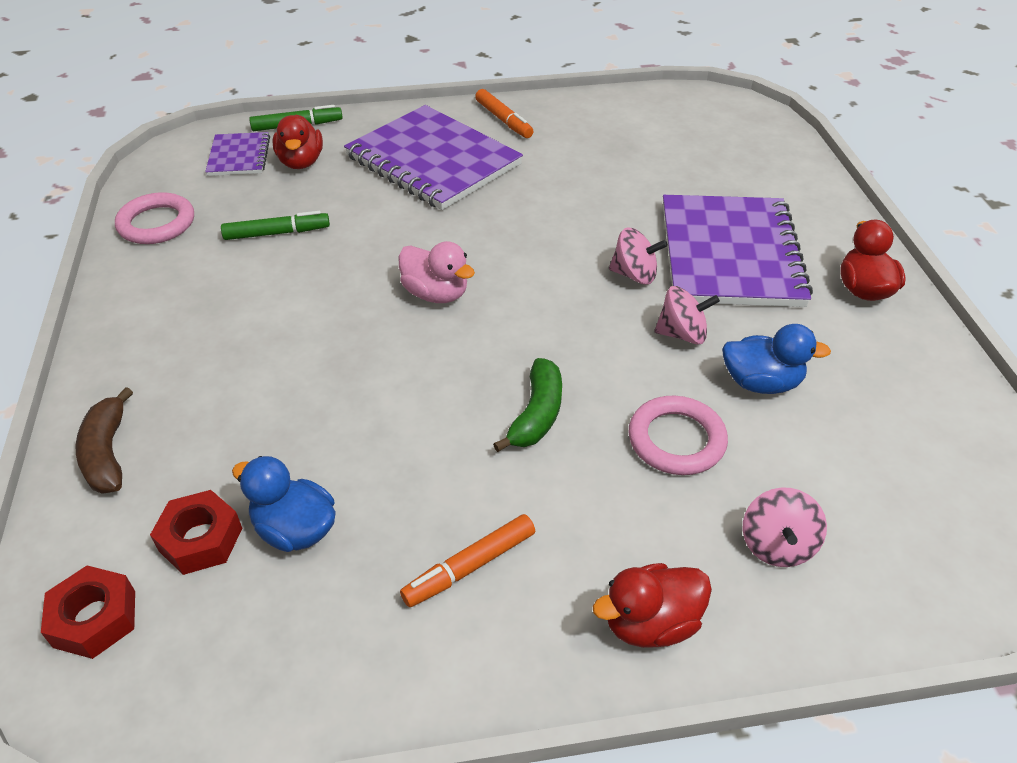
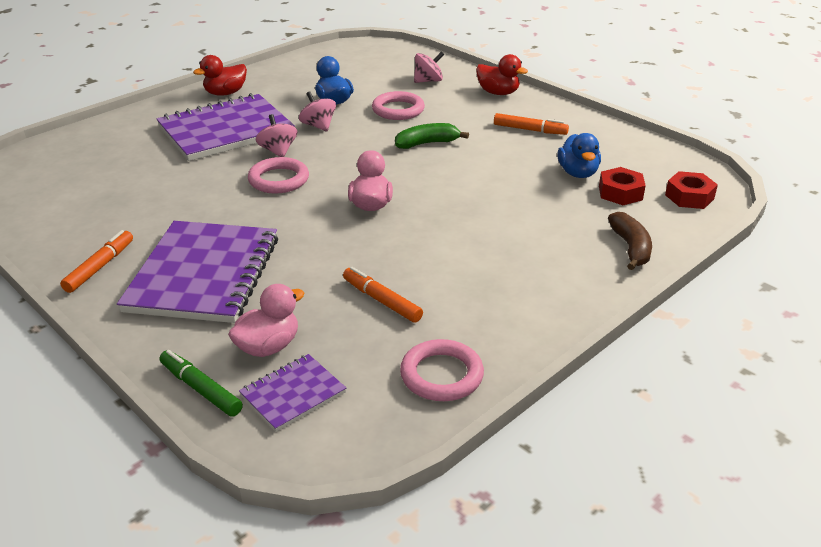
camera: 125 degrees left, 10 degrees down
brown banana [76,387,133,494] -> brown banana turned 45 degrees counterclockwise [608,212,652,270]
green marker [221,211,330,240] -> orange marker [343,267,423,323]
red duck [273,115,323,169] -> pink duck [228,284,305,357]
none -> pink ring [248,157,309,194]

